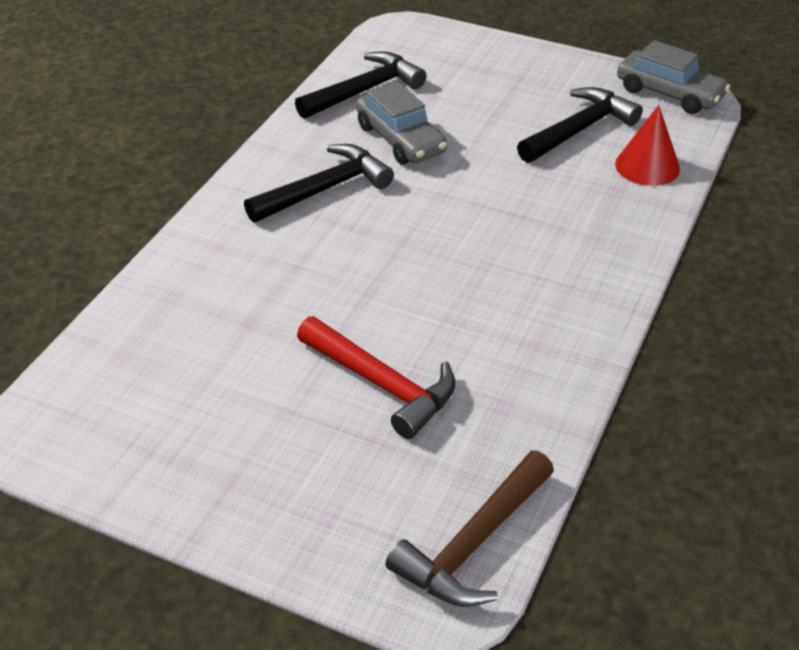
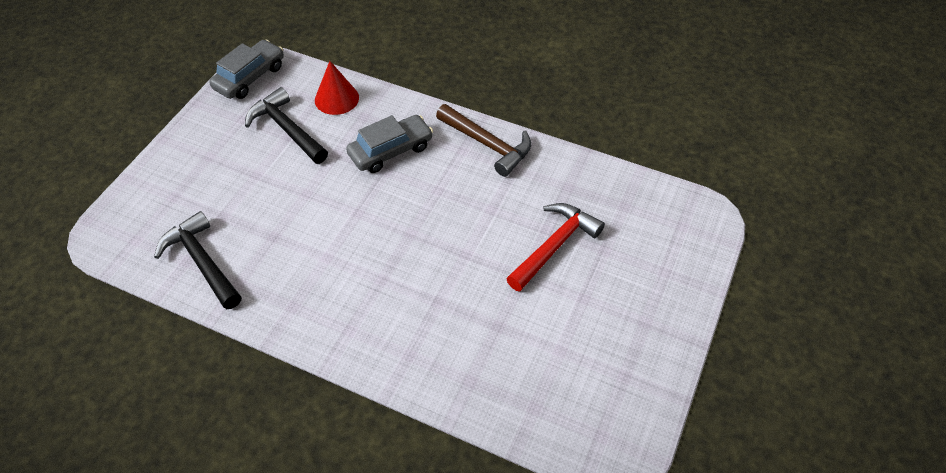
camera: 90 degrees left, 10 degrees up
black hammer [244,144,394,223] -> none
grey car [356,81,447,165] -> grey car moved to [346,115,433,173]
brown hammer [386,451,554,607] -> brown hammer moved to [436,104,531,177]

